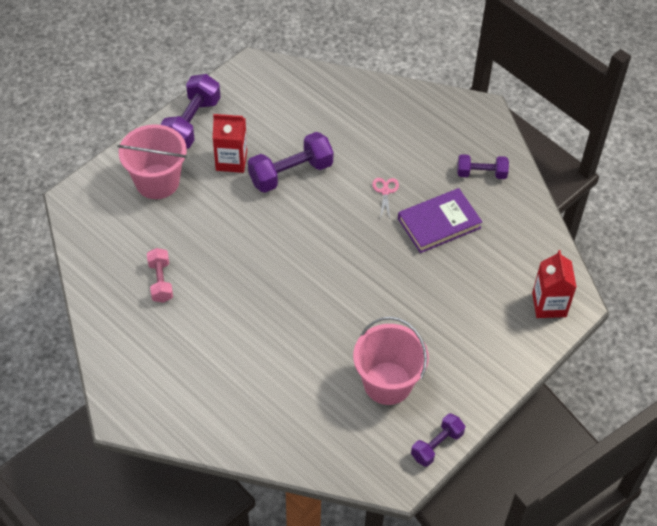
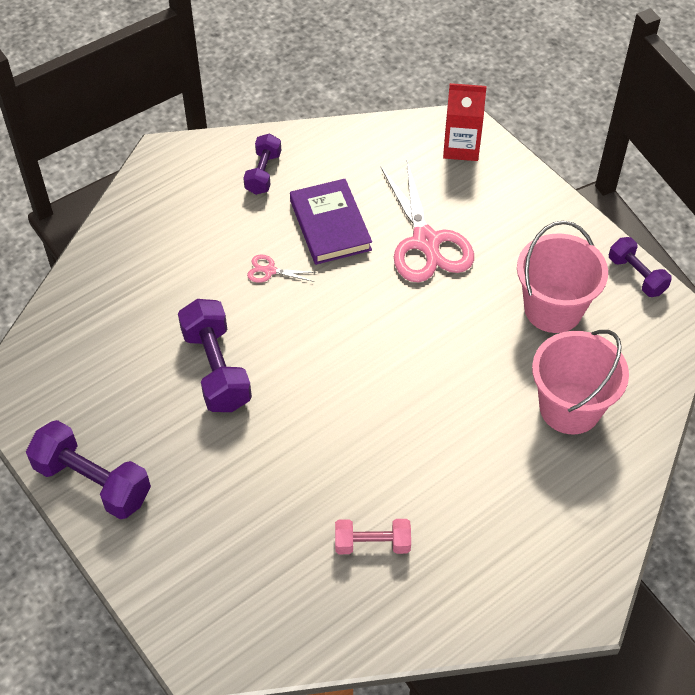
camera: 80 degrees left, 0 degrees up
pink bucket [117,124,187,199] -> pink bucket moved to [532,330,629,434]
red carton [213,114,247,173] -> none
none -> pink scissors [380,161,474,282]

